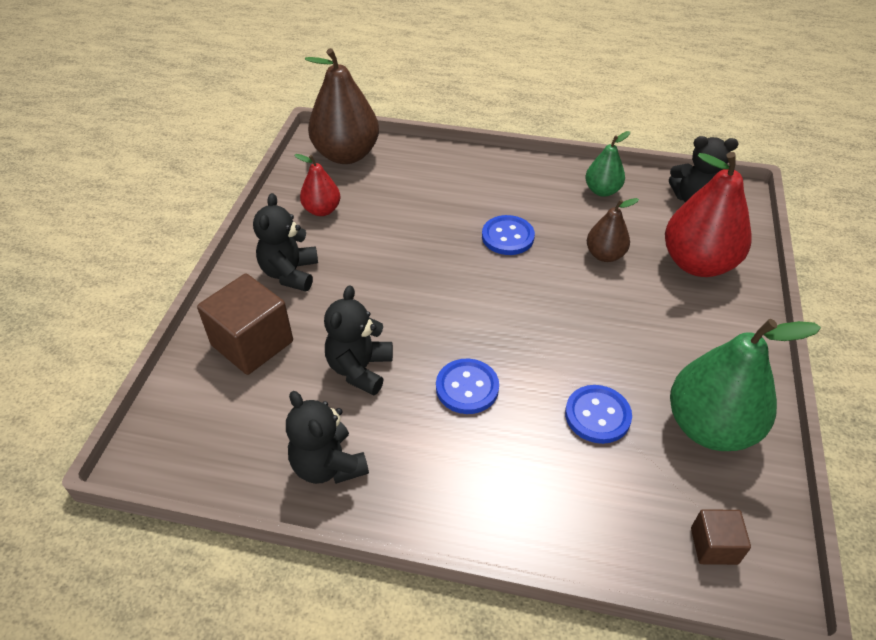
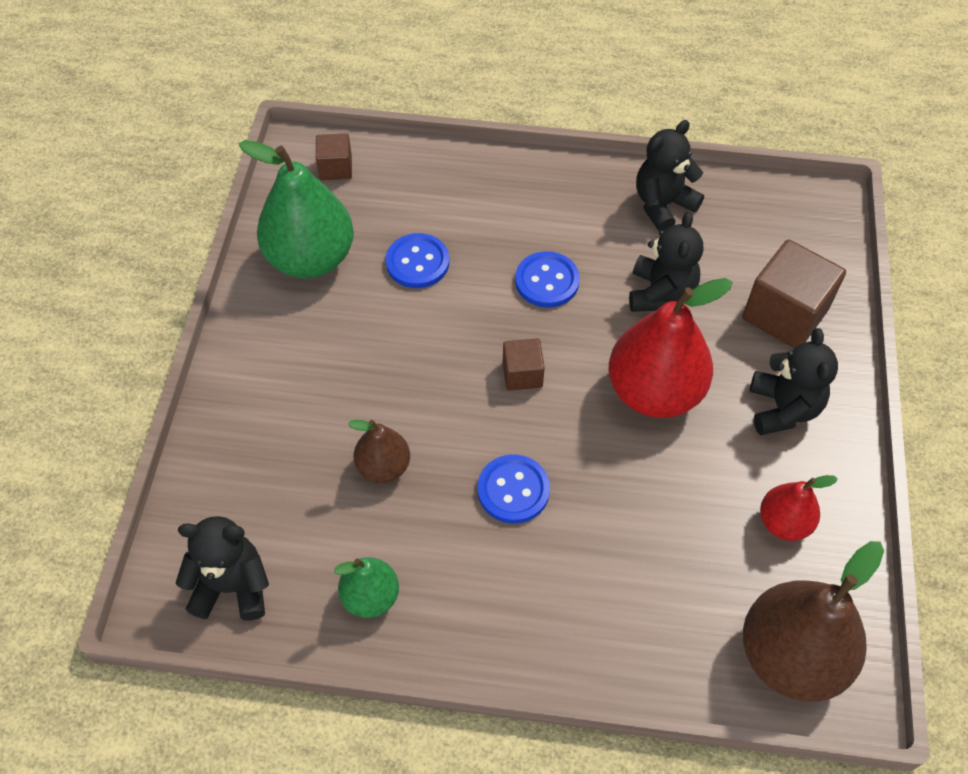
camera: 175 degrees right, 10 degrees up
black teddy bear [286,391,369,484] -> black teddy bear turned 90 degrees counterclockwise [636,120,704,232]
red pear [665,152,752,277] -> red pear moved to [608,278,732,418]
none -> brown cube [503,338,545,391]

